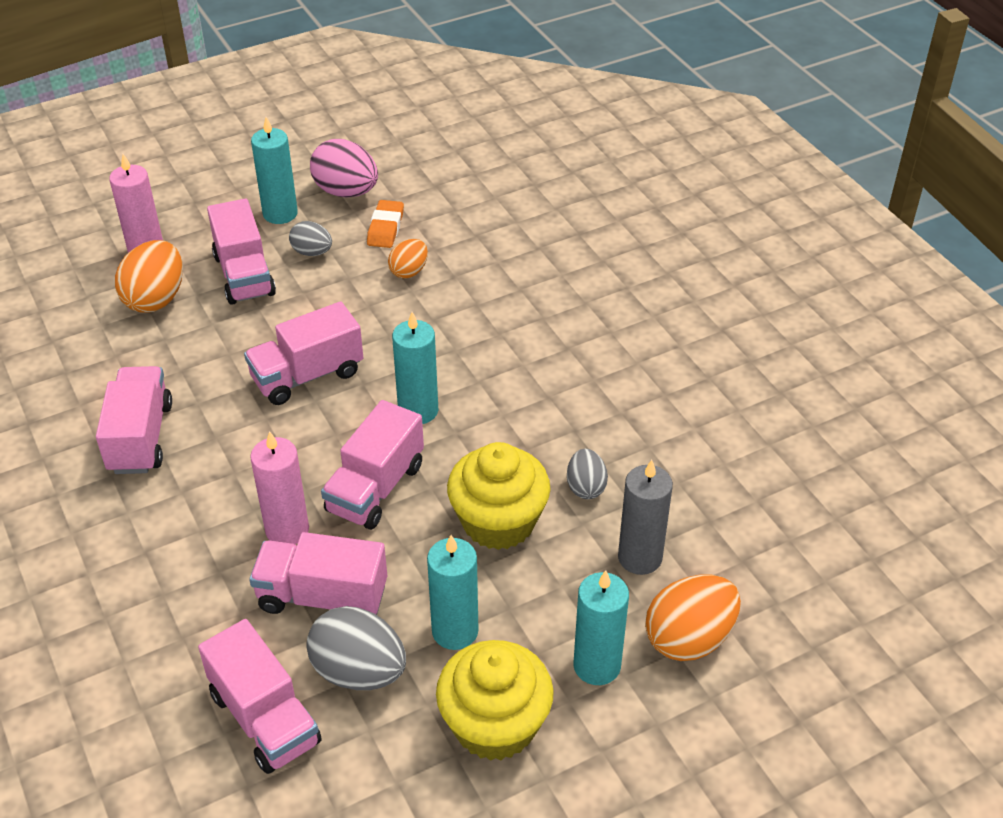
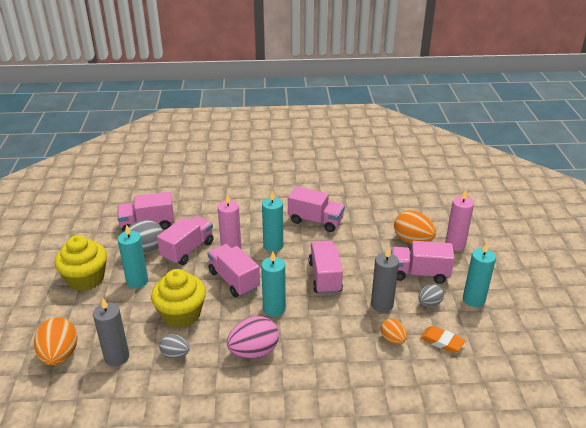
camera: 115 degrees right, 10 degrees down
pink egg [310,139,378,198] -> pink egg moved to [227,316,279,359]
turquoise candle [573,570,629,685] -> turquoise candle moved to [262,191,283,252]
none -> grey candle [371,247,399,312]

